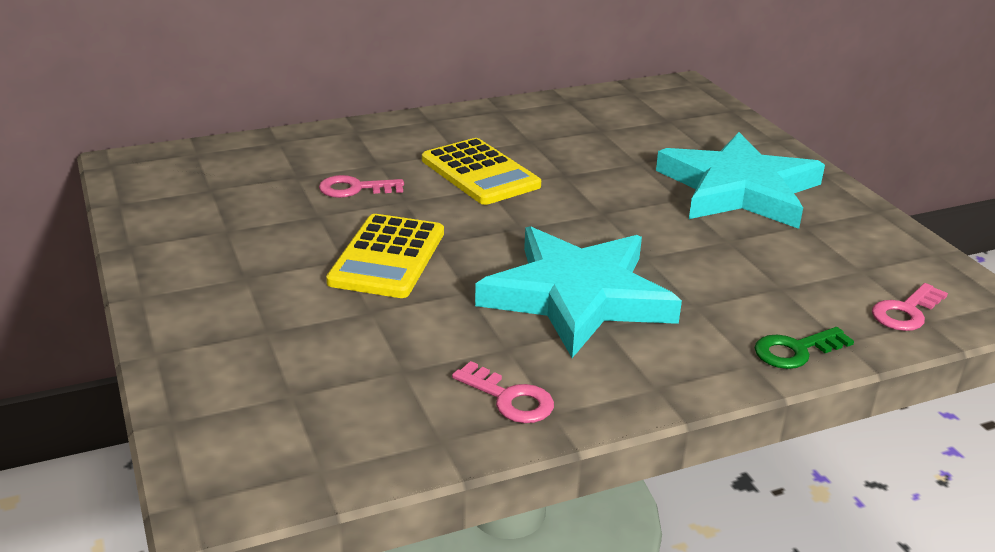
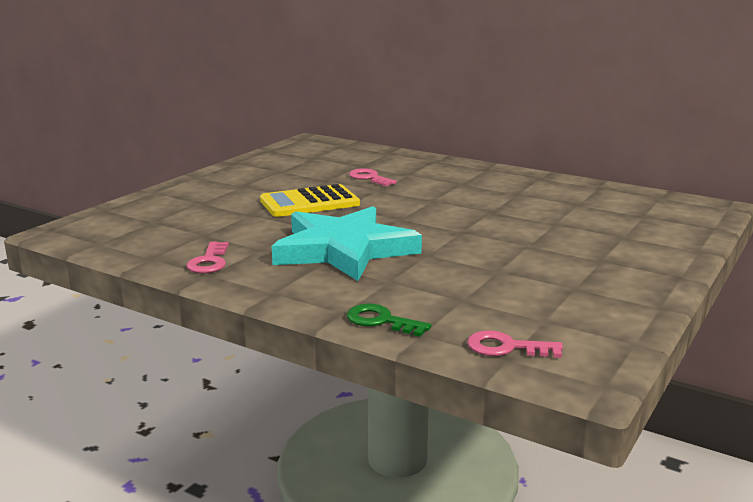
camera: 55 degrees right, 10 degrees down
yellow calculator [422,138,541,205] -> none
turquoise star [656,132,825,229] -> none

